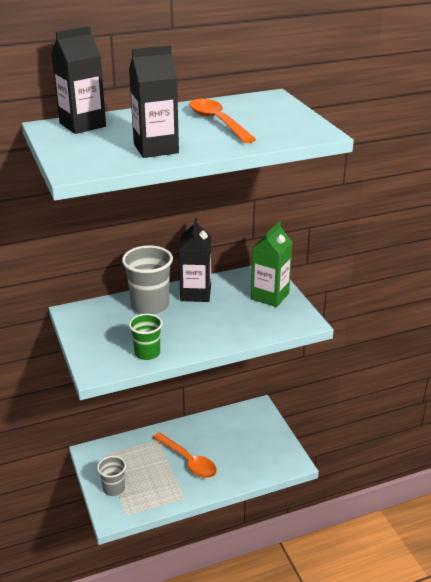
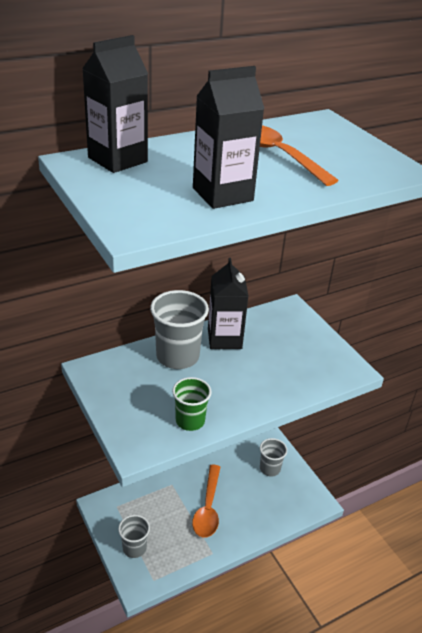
camera: 10 degrees left, 5 degrees up
orange spoon [153,432,217,478] -> orange spoon turned 60 degrees clockwise [192,465,220,538]
green carton [251,221,293,307] -> none
none -> grey cup [260,438,287,476]

